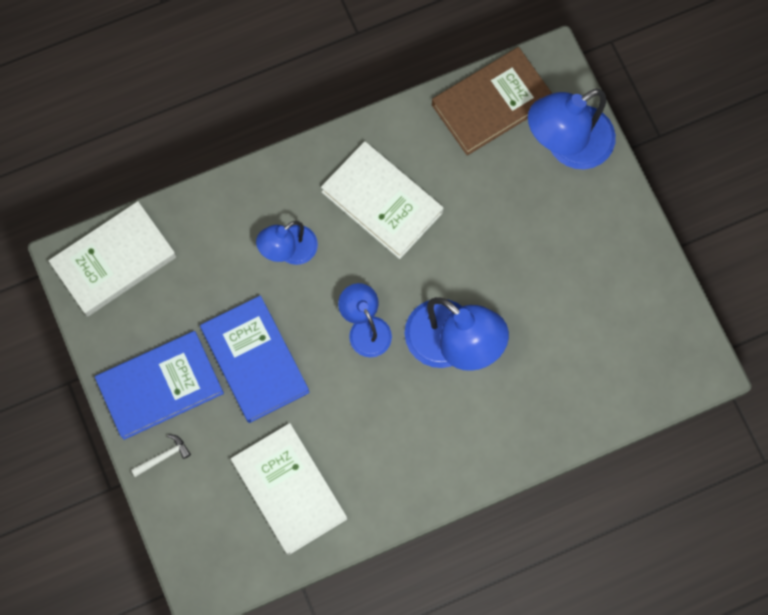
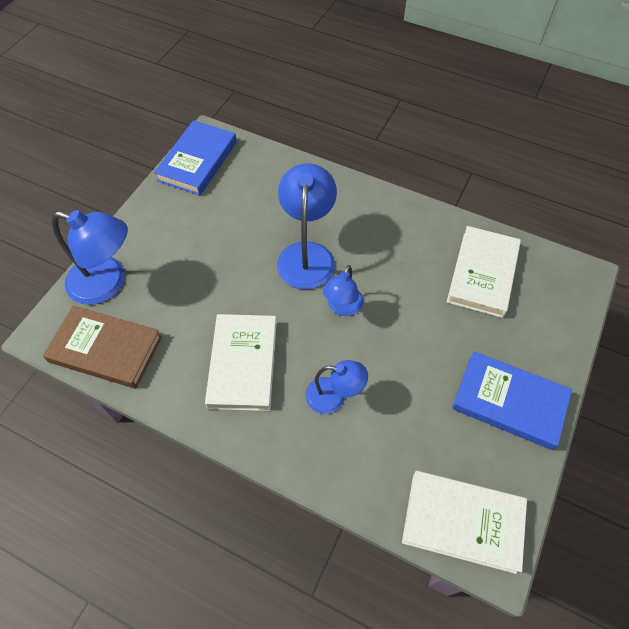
camera: 130 degrees left, 15 degrees down
white hammer [131,434,191,477] -> none
blue book [200,296,310,423] -> blue book moved to [154,120,237,195]

